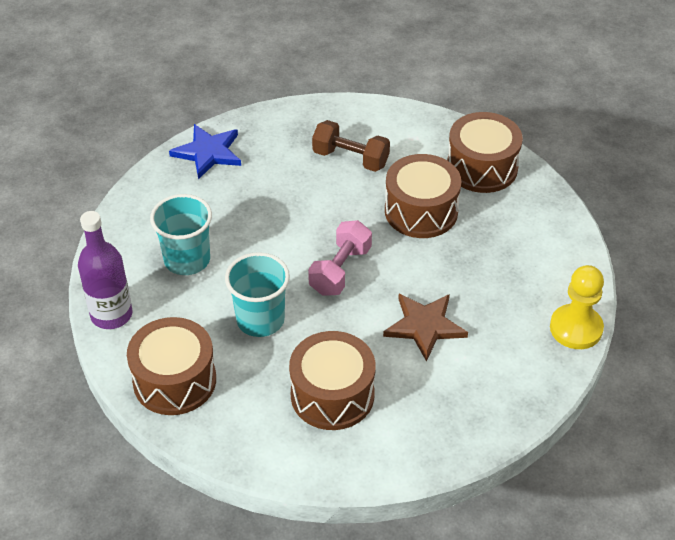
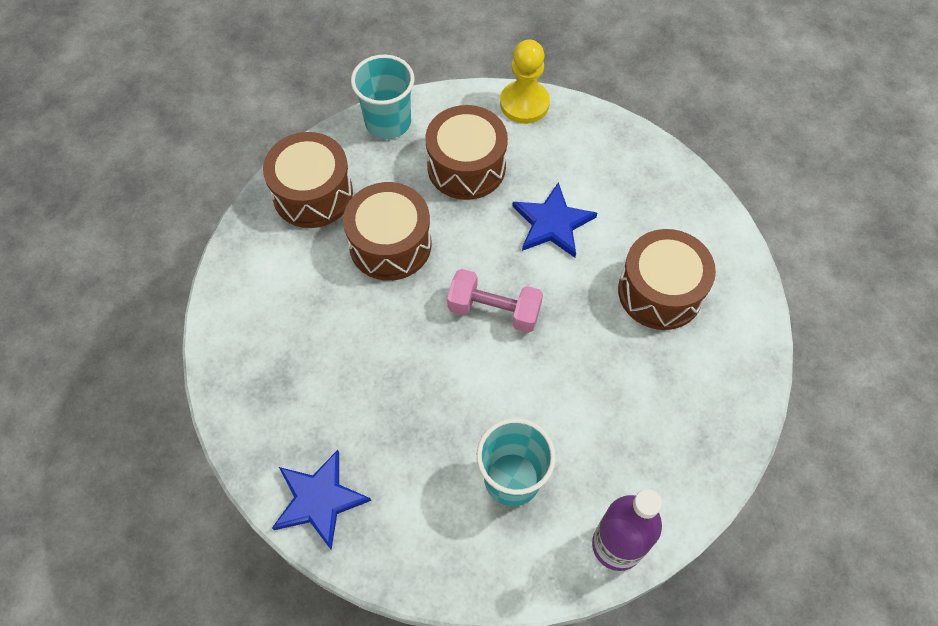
camera: 100 degrees left, 15 degrees up
brown drum [127,317,216,415] -> brown drum moved to [425,105,508,200]
turquoise cup [225,252,290,337] -> turquoise cup moved to [351,55,414,139]
brown dumbbell [312,120,390,172] -> none
brown star [383,294,468,361] -> blue star [512,182,597,258]

